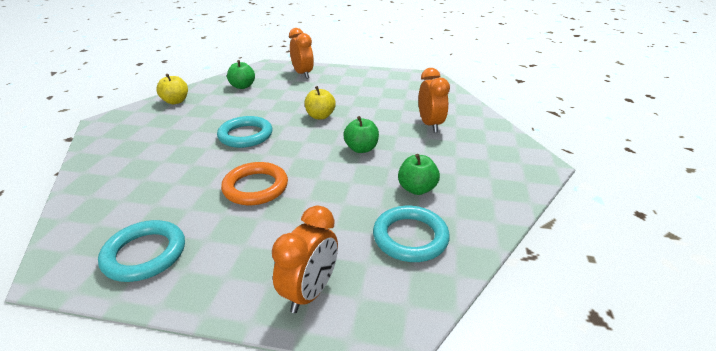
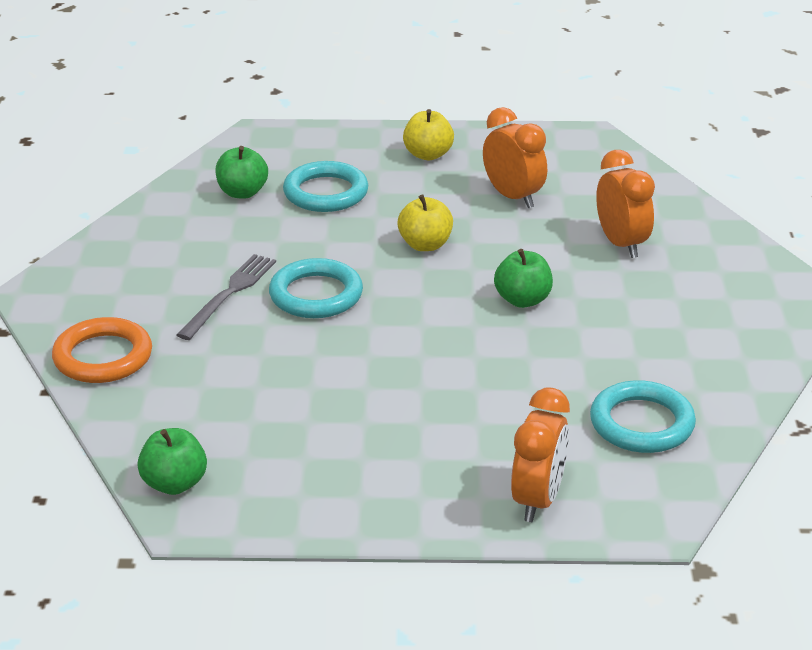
camera: 10 degrees left, 0 degrees up
turquoise ring [98,220,185,282] -> turquoise ring moved to [283,161,368,212]
yellow apple [156,74,188,104] -> yellow apple moved to [403,109,454,160]
orange ring [221,162,288,205] -> orange ring moved to [52,317,152,383]
orange clock [289,28,314,79] -> orange clock moved to [483,107,547,208]
green apple [398,154,440,195] -> green apple moved to [137,428,207,495]
none -> grey fork [177,254,276,340]

